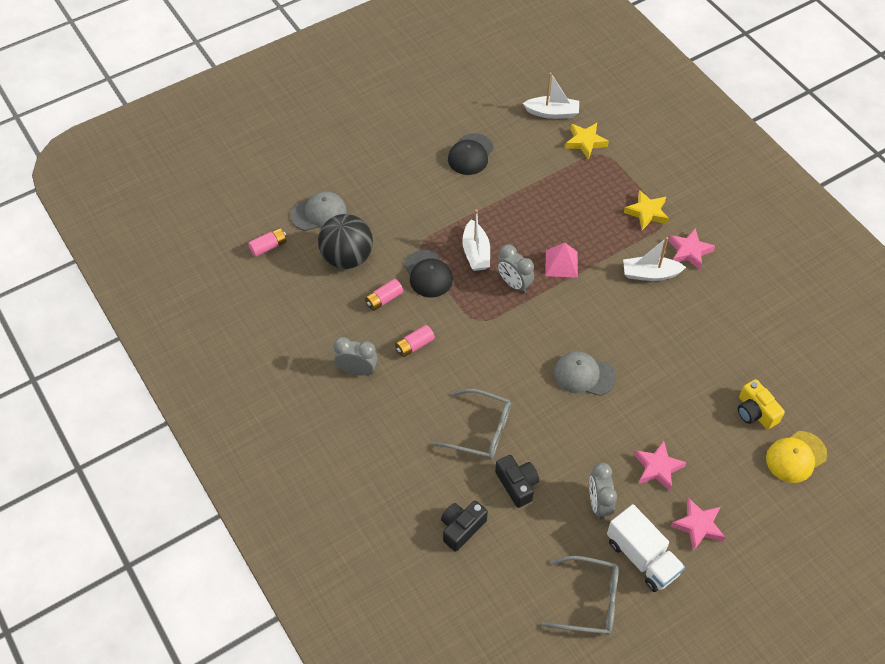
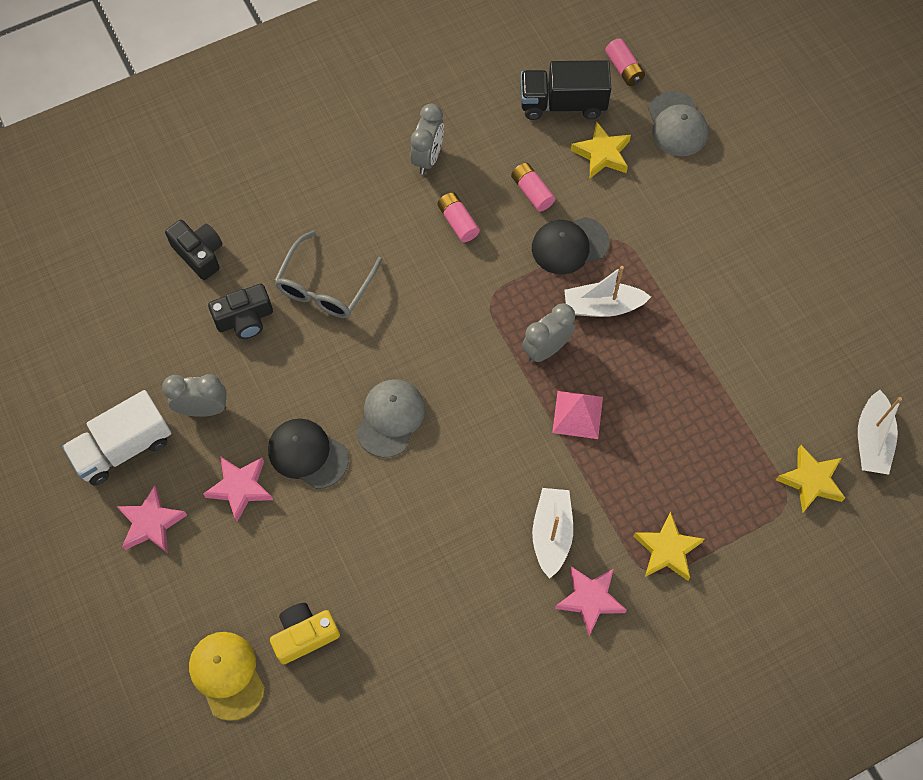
camera: 95 degrees right, 10 degrees up
black ball [318,214,373,269] -> yellow star [571,121,631,178]
black cap [448,133,494,175] -> black cap moved to [268,419,349,489]
grey glasses [542,556,619,635] -> none
none -> black truck [521,60,611,120]

